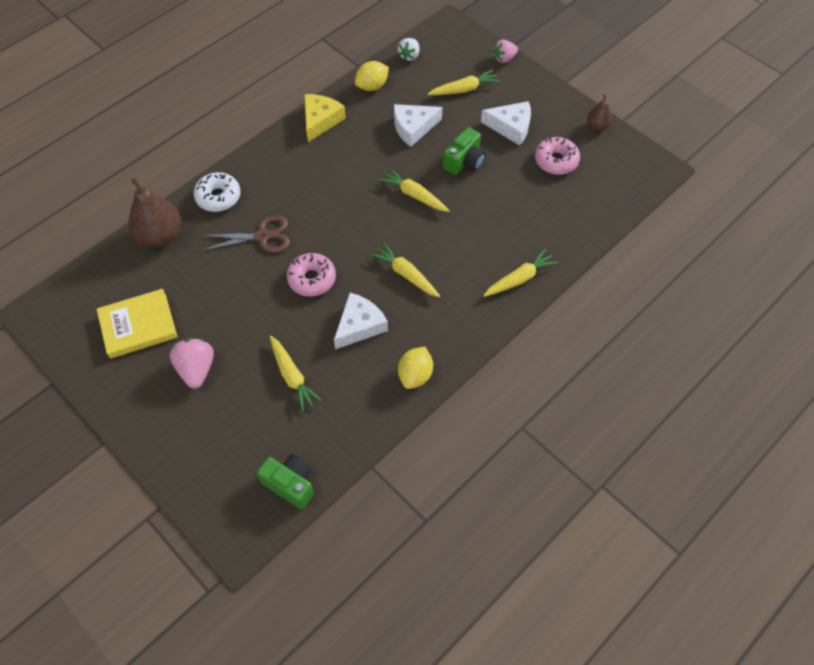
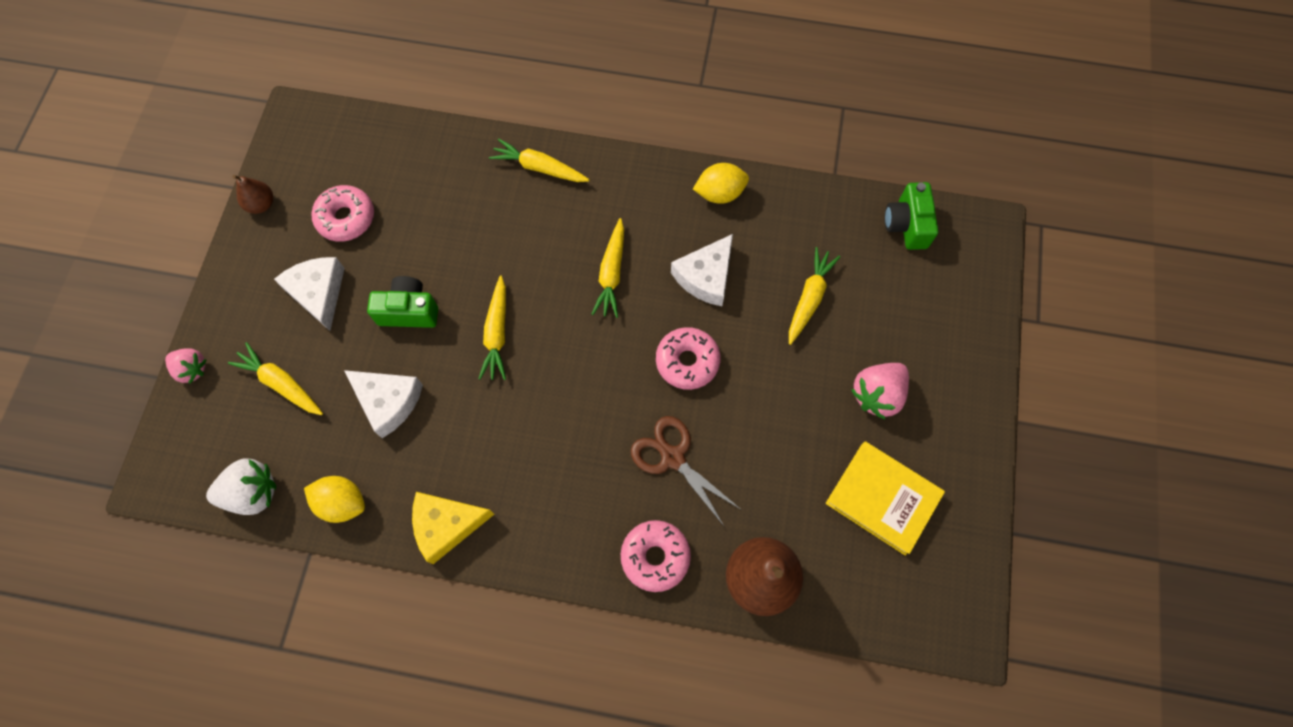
camera: 125 degrees left, 10 degrees up
white donut [194,172,240,212] -> pink donut [621,520,691,592]
white cheese [334,293,388,349] -> white cheese turned 60 degrees counterclockwise [671,234,733,306]
white strawberry [398,38,419,61] -> white strawberry [206,458,276,515], size x1.51

